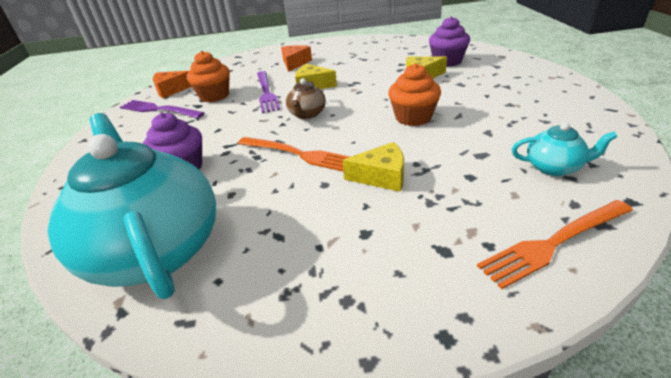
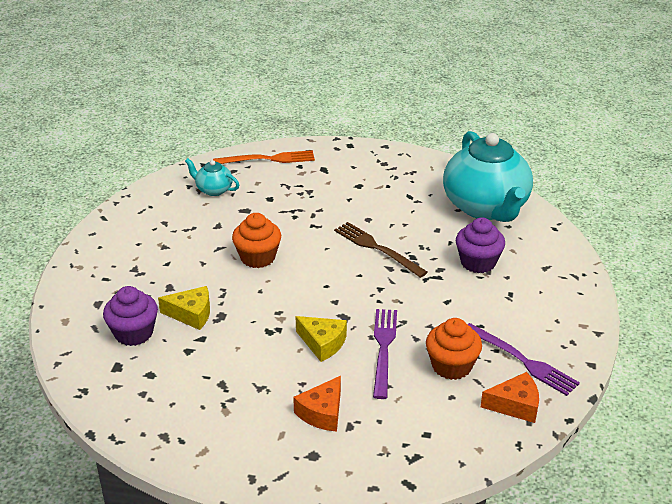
camera: 165 degrees left, 0 degrees up
orange fork [238,137,350,171] -> brown fork [334,222,428,278]
brown teapot [286,78,326,119] -> none
yellow cheese [342,142,404,192] -> none

